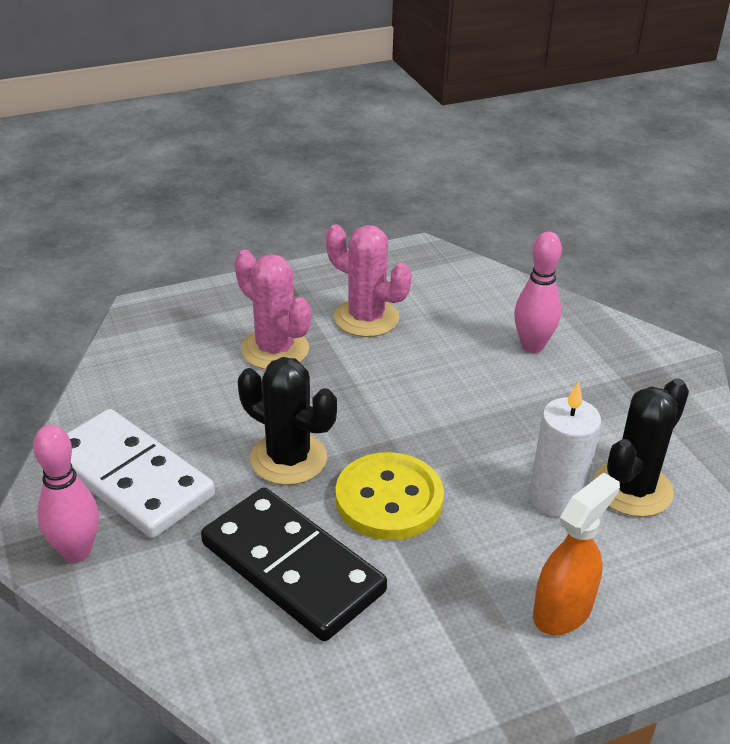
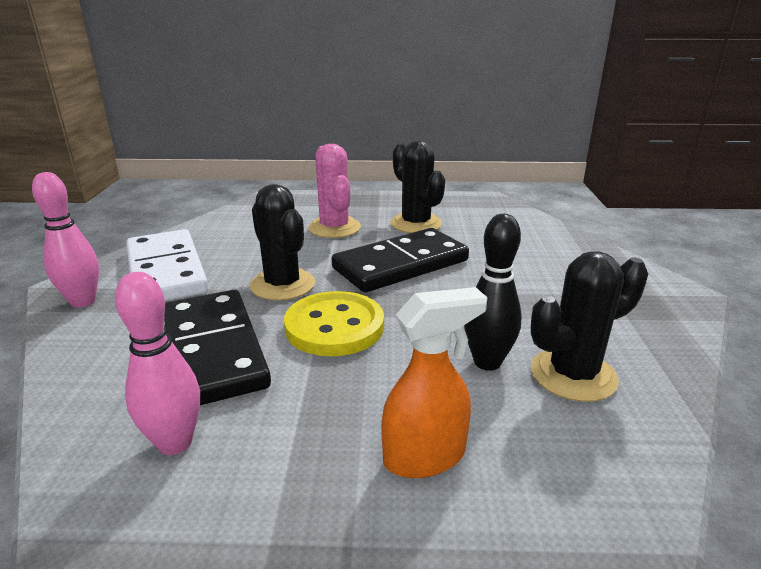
camera: 25 degrees right, 10 degrees down
pink cactus [326,224,411,337] -> black cactus [390,141,445,233]
pink bowling pin [514,232,562,353] -> pink bowling pin moved to [115,272,200,455]
white candle [529,382,601,517] -> black bowling pin [464,214,522,371]
none -> black domino [332,228,469,292]

